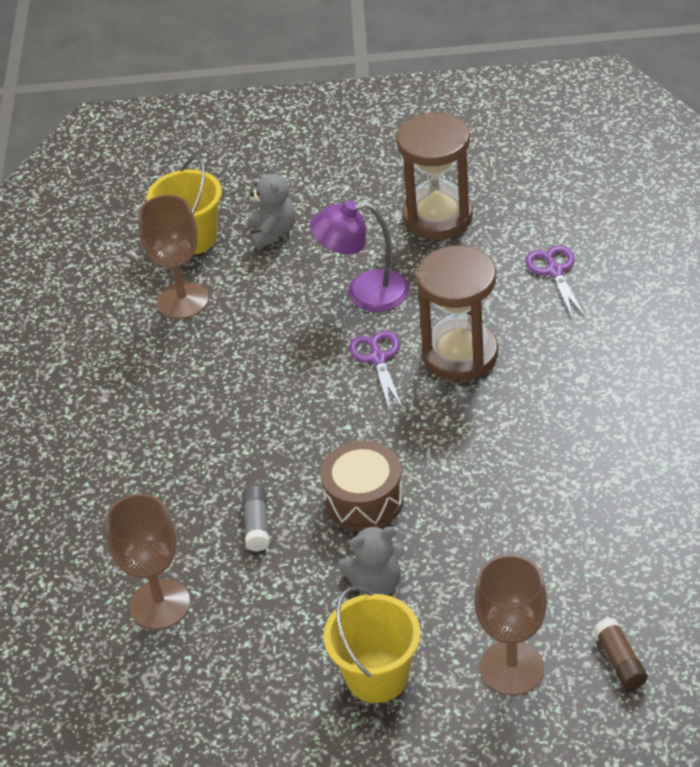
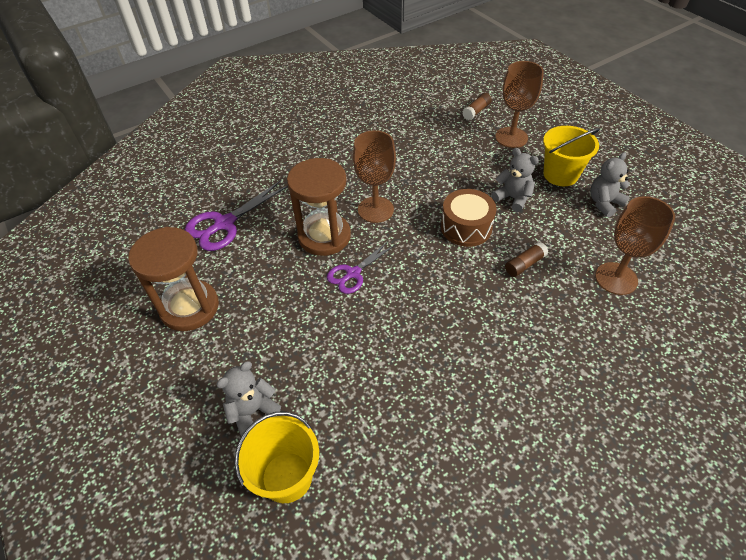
camera: 125 degrees left, 5 degrees up
brown goblet [138,195,208,319] -> brown goblet moved to [353,130,396,223]
grey glue stick [242,486,270,552] -> brown glue stick [505,242,548,277]
purple lamp [310,200,409,312] -> none
purple scissors [525,245,585,319] -> purple scissors [185,180,288,251], size x1.56
none -> grey teddy bear [590,152,630,218]

